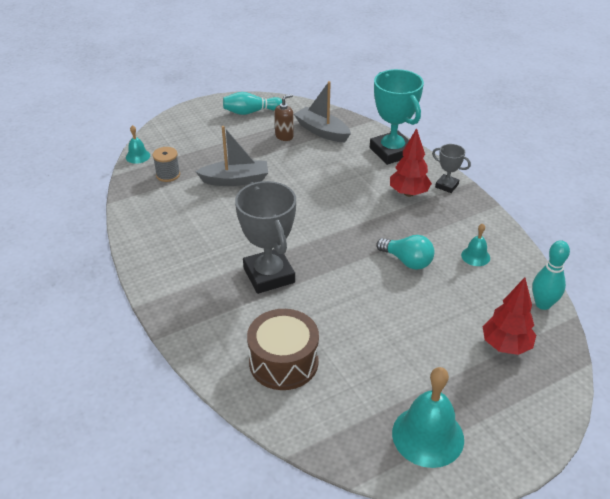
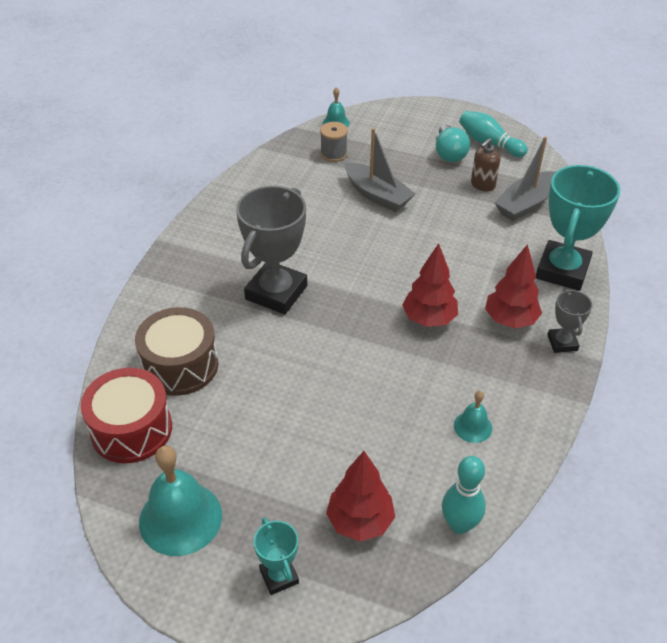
camera: 50 degrees right, 5 degrees up
brown soap dispenser [274,94,294,141] -> brown soap dispenser turned 120 degrees clockwise [471,138,500,192]
grey boat [294,81,351,142] -> grey boat turned 135 degrees counterclockwise [494,136,557,221]
turquoise light bulb [376,235,435,270] -> turquoise light bulb moved to [436,124,470,162]
none -> red drum [81,368,172,463]
none -> turquoise trophy [254,517,299,595]
none -> red tree [402,243,458,327]

